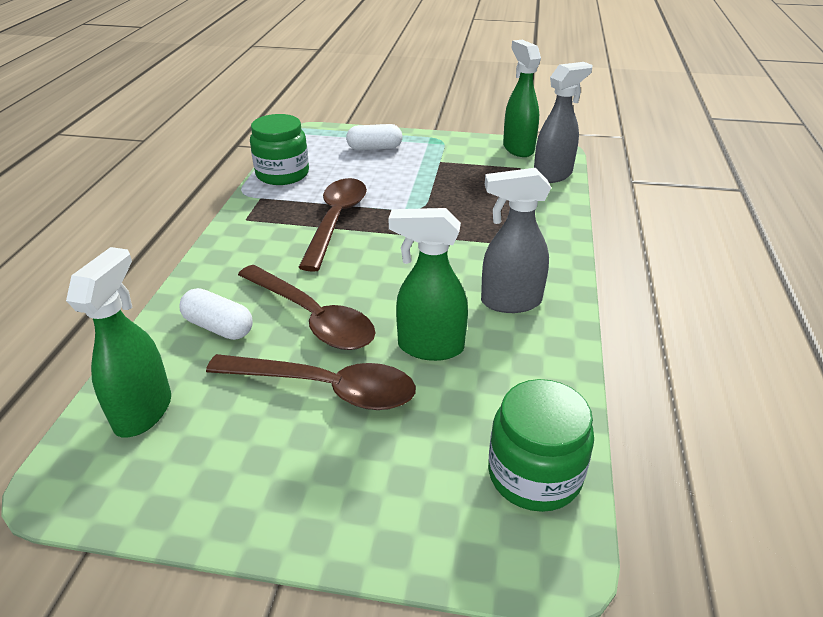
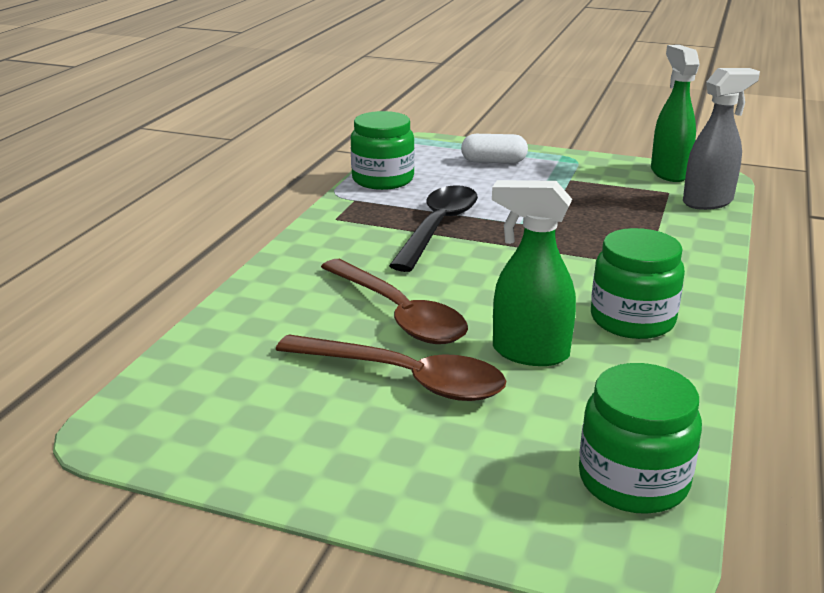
camera: 10 degrees right, 10 degrees down
green spray bottle [66,247,171,438] -> none
white capsule [179,288,253,340] -> none
brown spoon [298,178,367,272] -> black spoon [389,185,478,272]
grey spray bottle [481,168,551,313] -> green jar [591,228,685,339]

